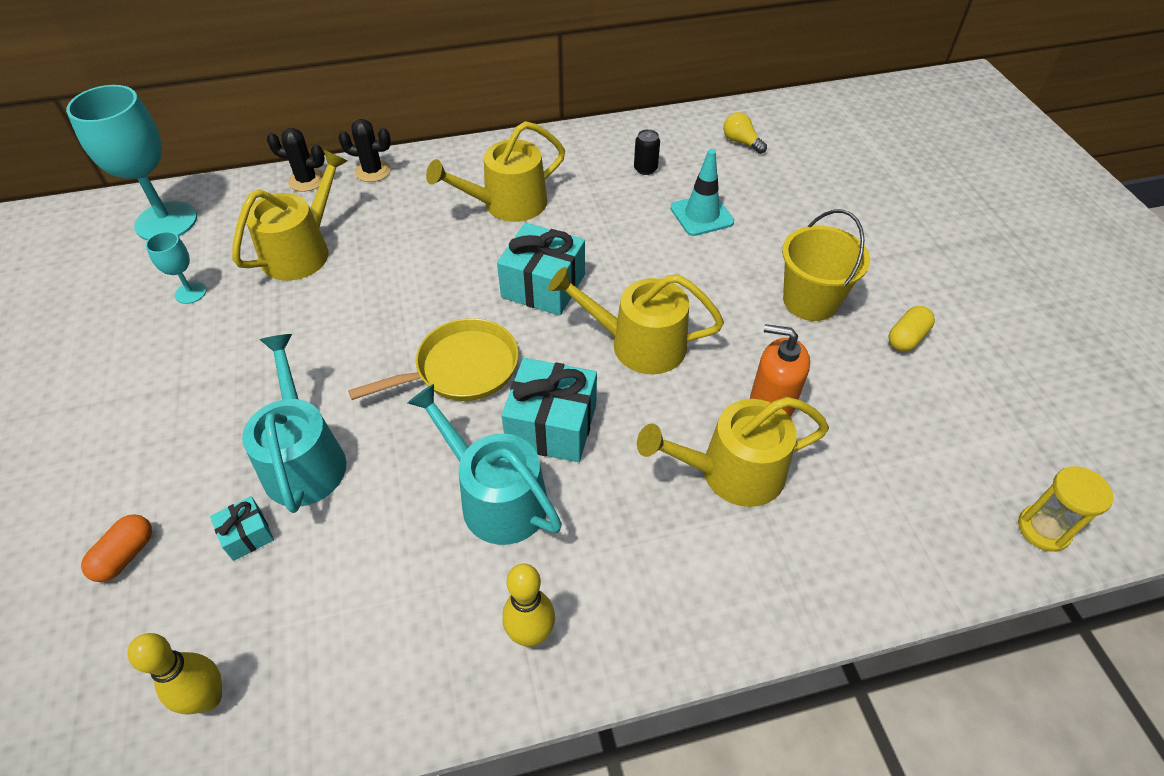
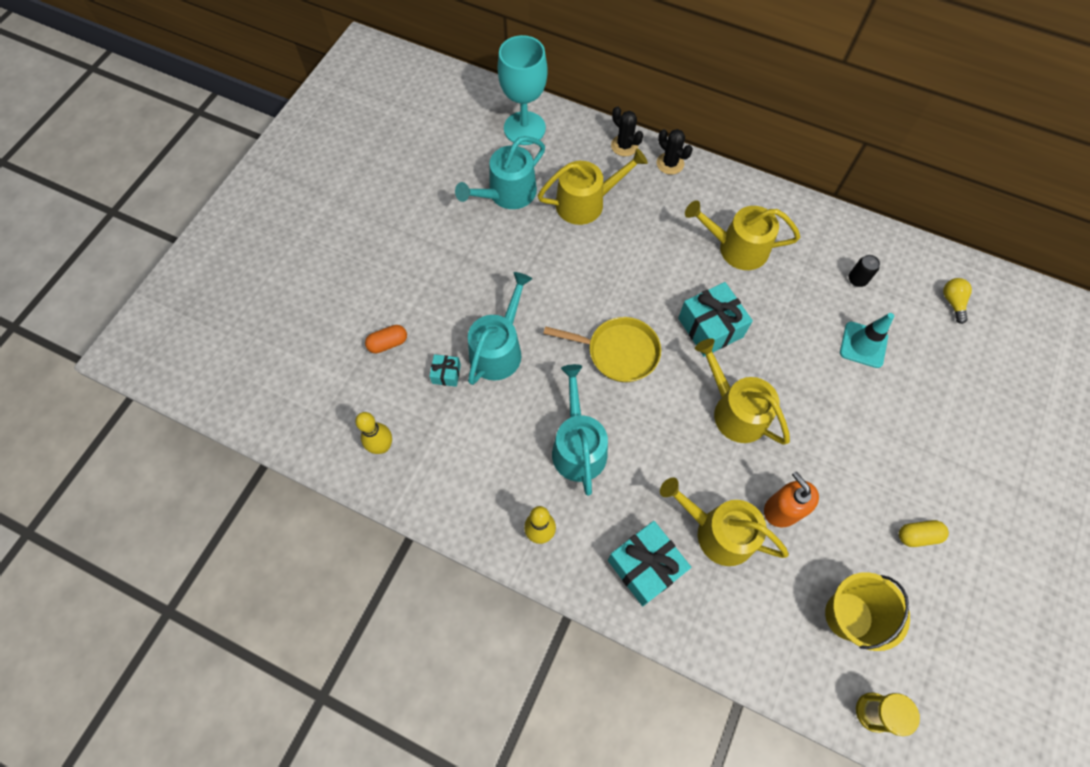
camera: 40 degrees right, 15 degrees up
turquoise goblet [146,232,207,304] -> turquoise watering can [455,136,545,209]
turquoise gift [501,358,597,462] -> turquoise gift moved to [608,521,691,606]
yellow bucket [782,210,870,321] -> yellow bucket moved to [825,572,910,651]

